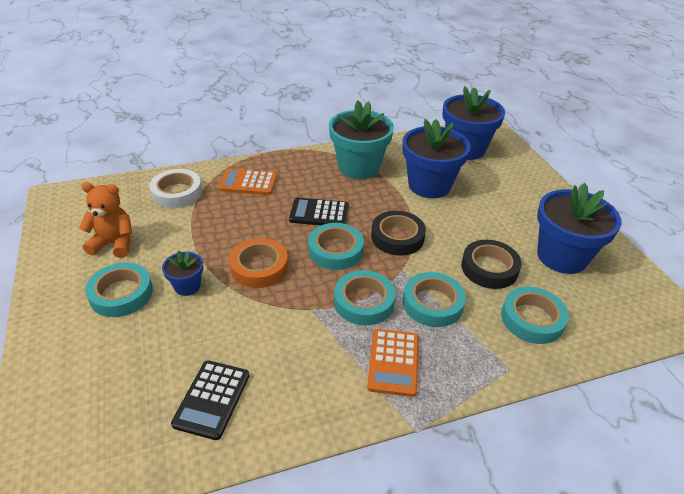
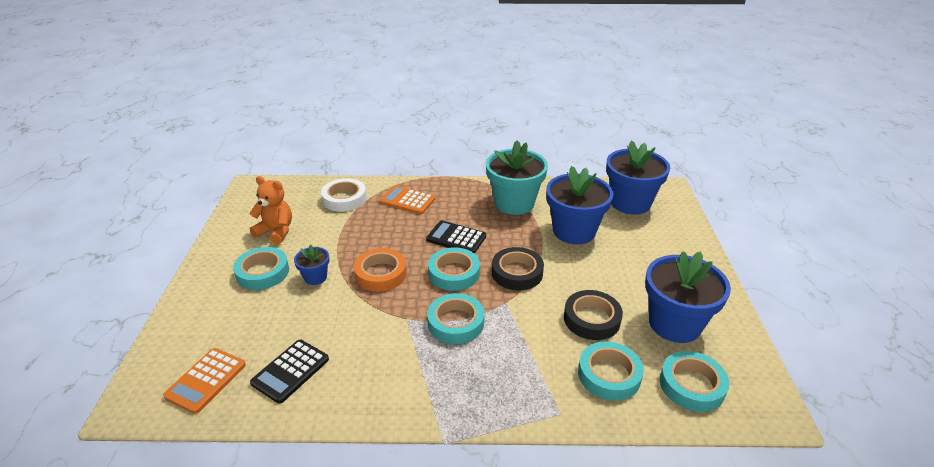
camera: 20 degrees right, 5 degrees down
orange calculator [367,329,419,397] -> orange calculator moved to [163,348,246,414]
turquoise tape [403,272,466,327] -> turquoise tape moved to [660,351,729,412]

